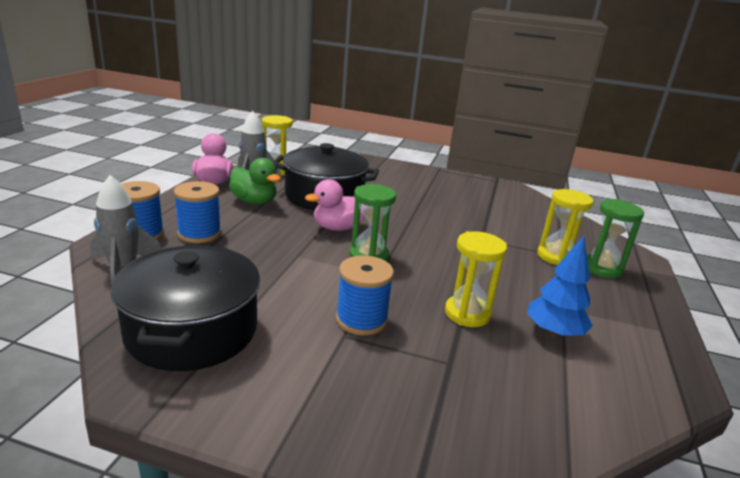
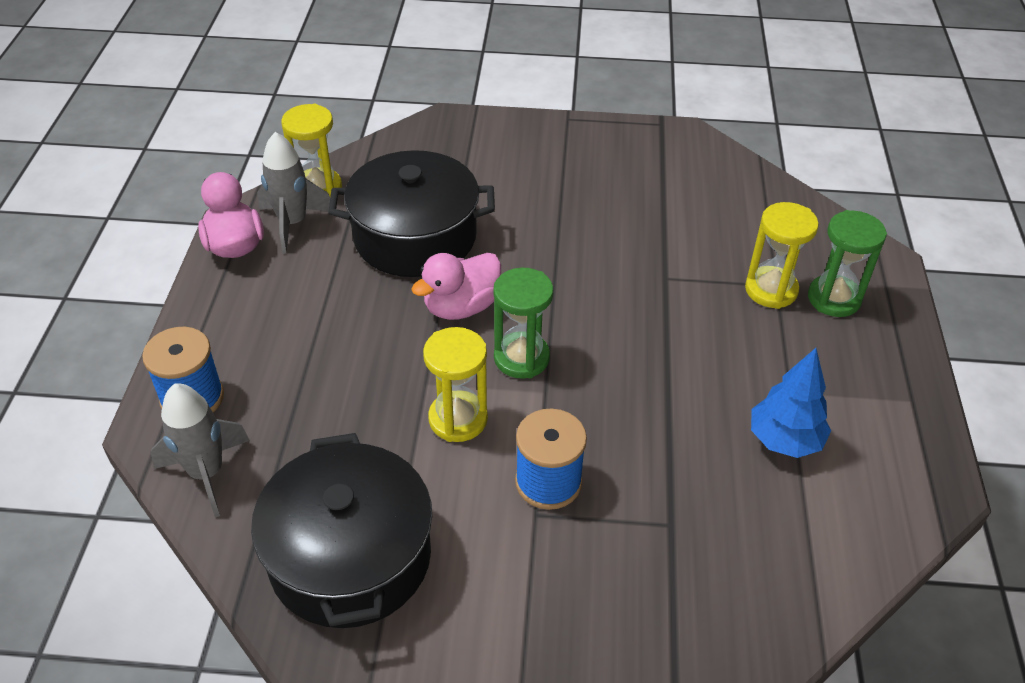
camera: 10 degrees left, 20 degrees up
blue spool [174,181,221,243] -> none
green duck [229,158,281,205] -> none
yellow hourglass [445,231,507,327] -> yellow hourglass moved to [423,327,488,442]

